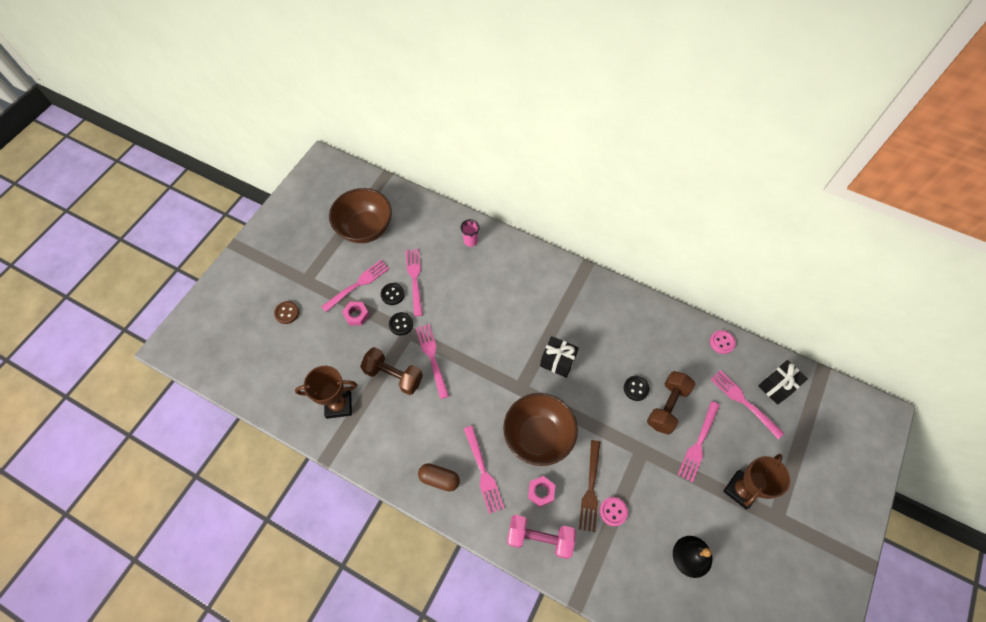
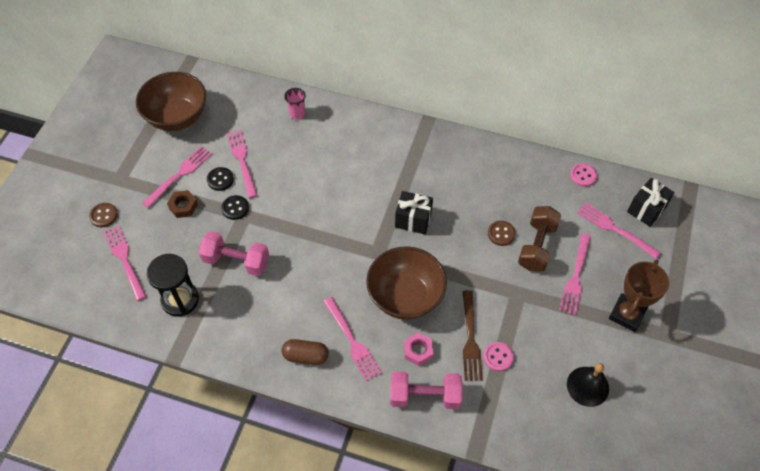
camera: 10 degrees left, 5 degrees down
brown trophy [295,366,357,419] -> black hourglass [147,254,199,317]
pink nut [342,302,369,325] -> brown nut [167,190,198,218]
brown dumbbell [360,347,423,395] -> pink dumbbell [199,231,269,276]
pink fork [416,324,449,399] -> pink fork moved to [104,225,147,301]
black button [624,376,650,401] -> brown button [488,221,516,246]

